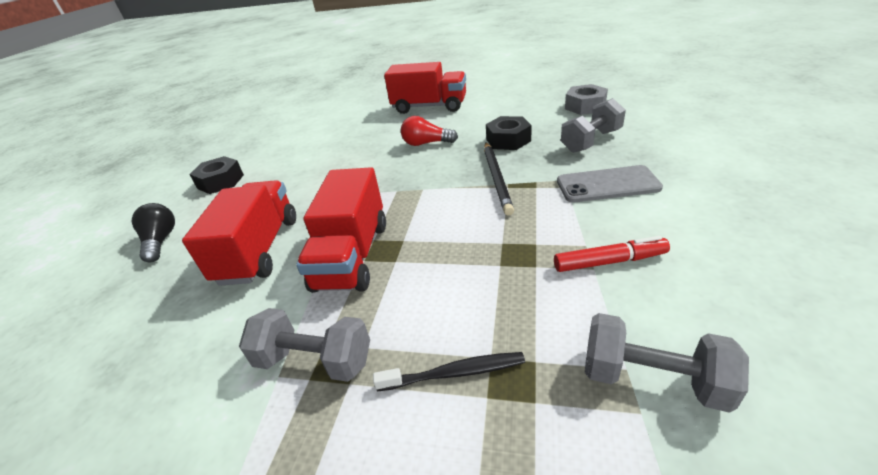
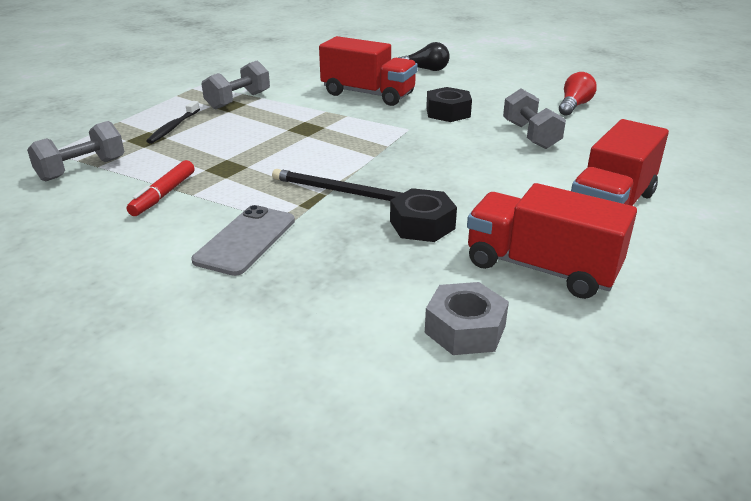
camera: 110 degrees right, 5 degrees down
black nut [189,156,244,194] -> black nut moved to [426,87,472,122]
red truck [296,167,386,293] -> red truck moved to [467,183,637,299]
red light bulb [401,116,458,146] -> red light bulb moved to [559,72,597,116]
grey dumbbell [561,98,626,153] -> grey dumbbell moved to [503,88,566,149]

